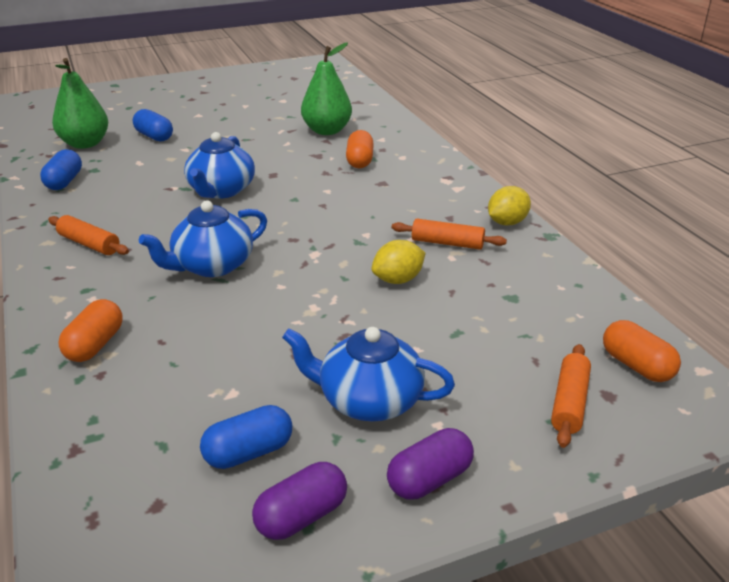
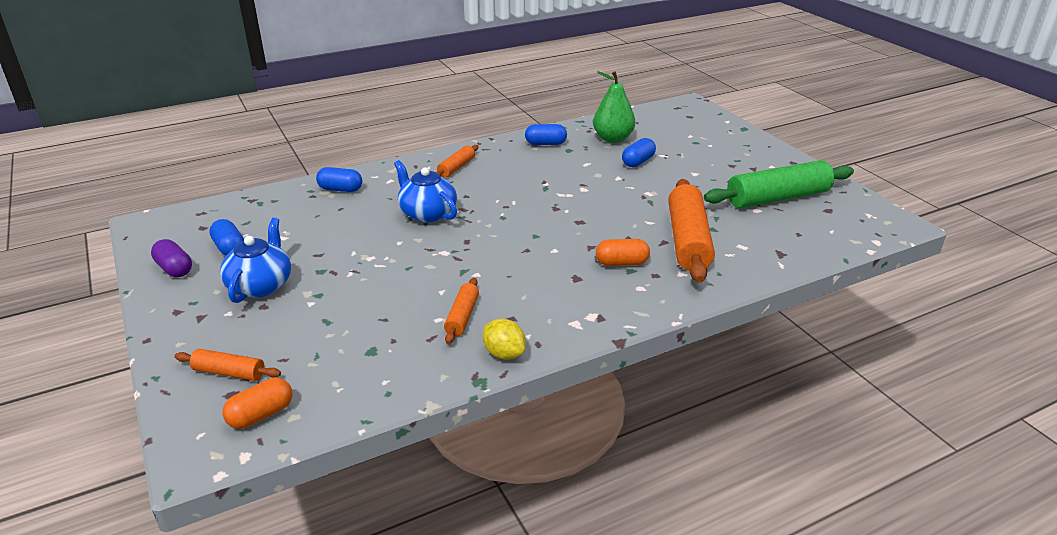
camera: 85 degrees right, 0 degrees up
orange capsule [58,299,123,362] -> blue capsule [316,167,362,192]
blue teapot [184,132,255,199] -> none
green pear [301,42,352,135] -> orange rolling pin [668,179,715,283]
yellow lemon [371,240,425,284] -> none
purple capsule [387,428,474,499] -> none
none -> green rolling pin [704,160,854,208]

